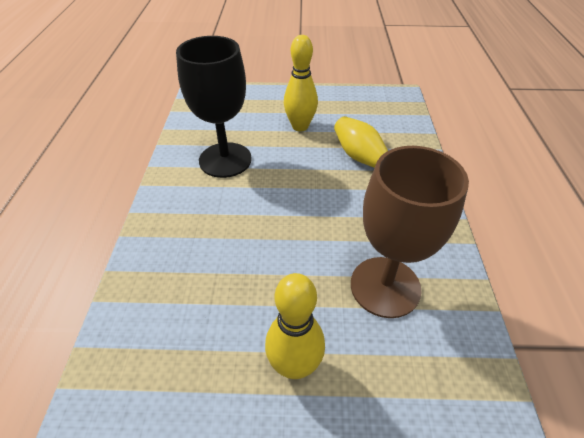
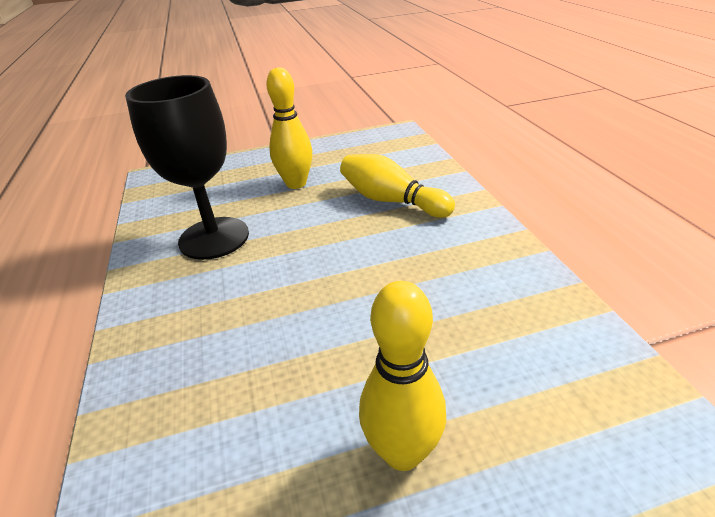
camera: 15 degrees left, 10 degrees down
brown goblet [351,146,469,318] -> none

